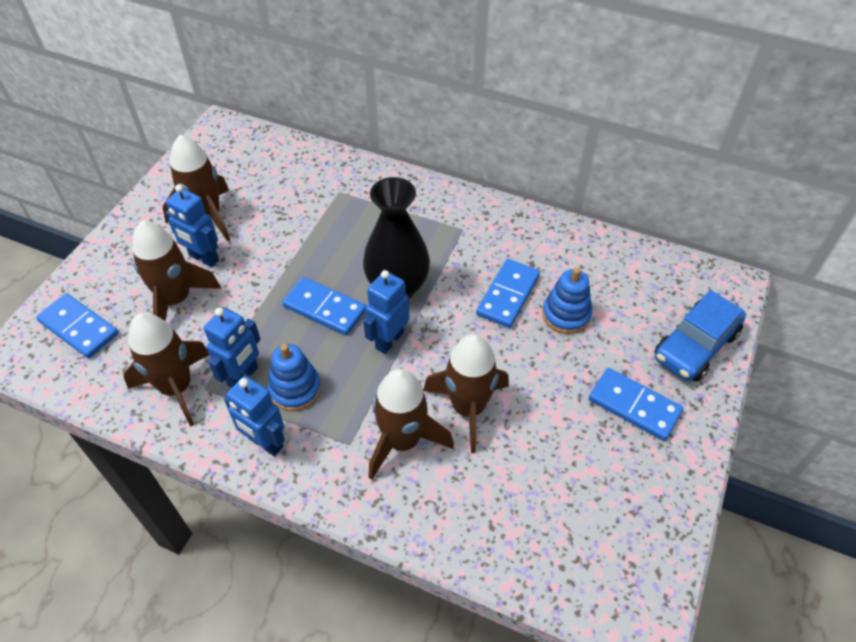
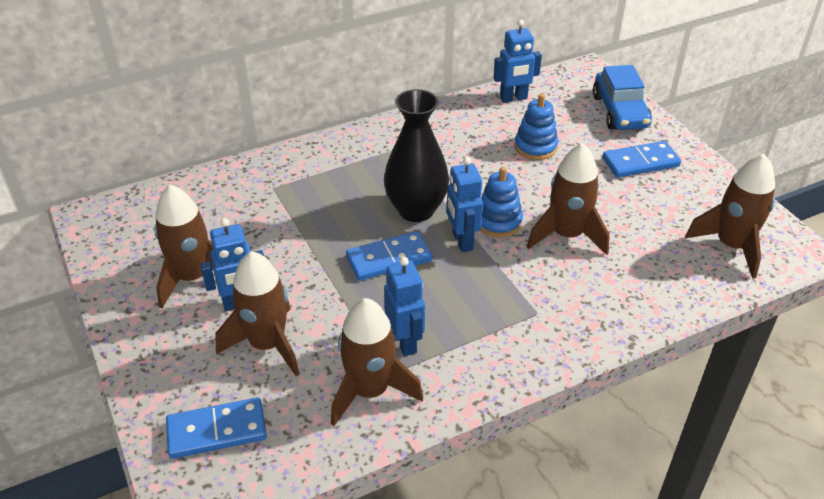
camera: 50 degrees left, 10 degrees down
blue robot [224,376,285,456] -> blue robot moved to [494,20,542,103]
blue stacking toy [268,344,321,411] -> blue stacking toy moved to [480,167,523,238]
brown rocket [369,369,454,480] -> brown rocket moved to [685,154,775,279]
blue domino [476,259,540,328] -> none

